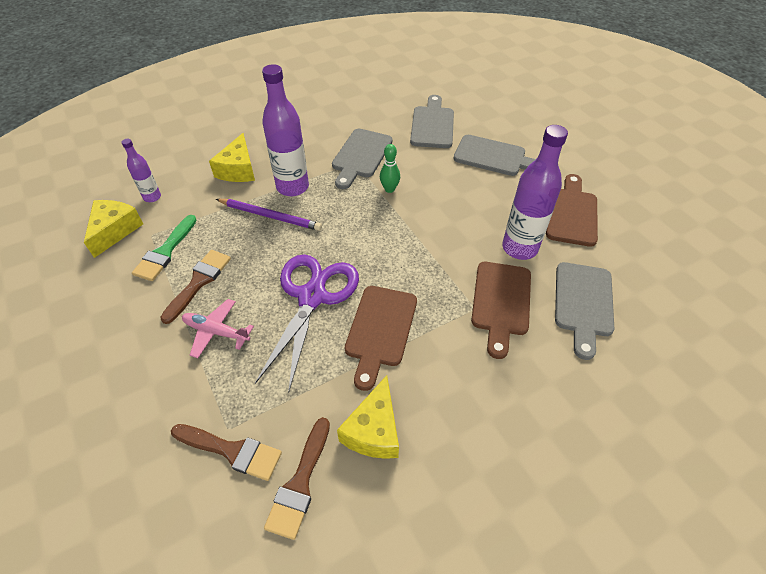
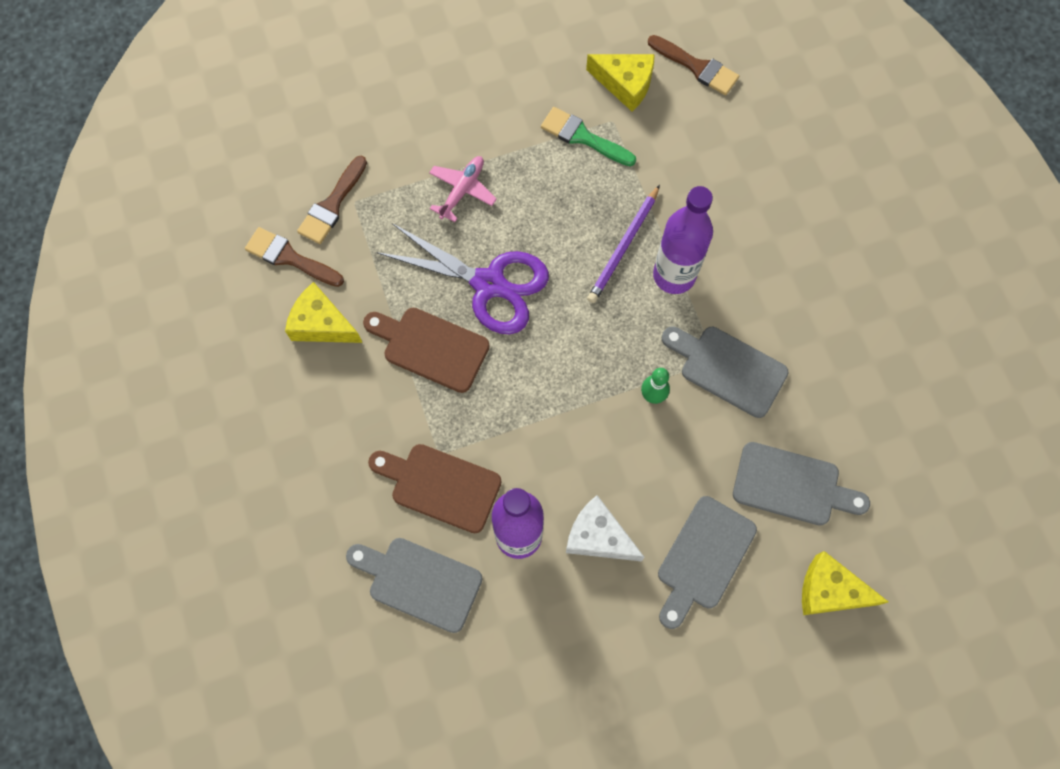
camera: 100 degrees right, 20 degrees up
purple bottle [121,139,161,202] -> none
brown brush [160,250,231,324] -> brown brush moved to [648,35,739,95]
yellow cheese [209,133,255,182] -> yellow cheese moved to [802,551,888,615]
brown cutting board [546,174,598,247] -> none
none -> white cheese [566,495,645,562]

